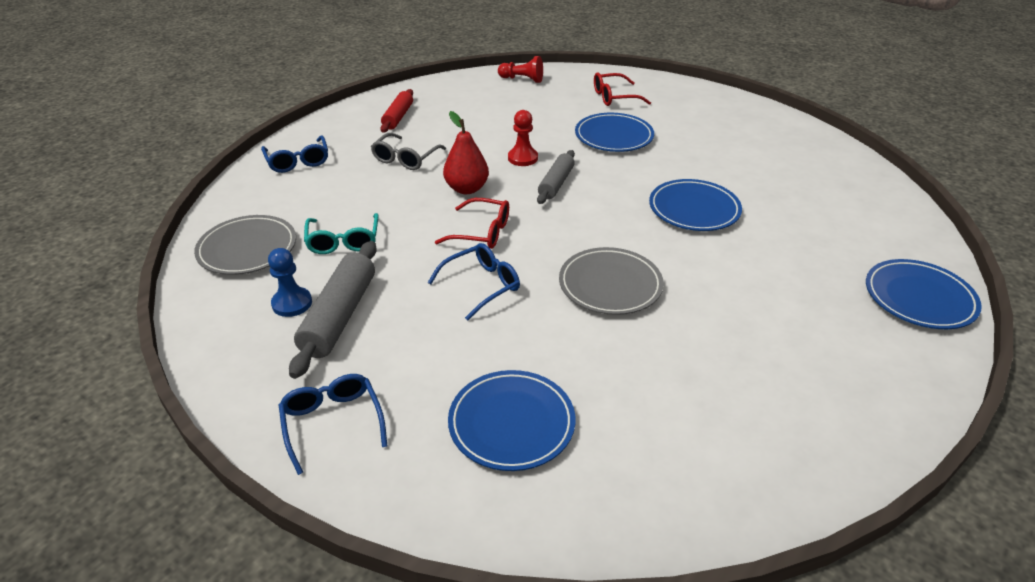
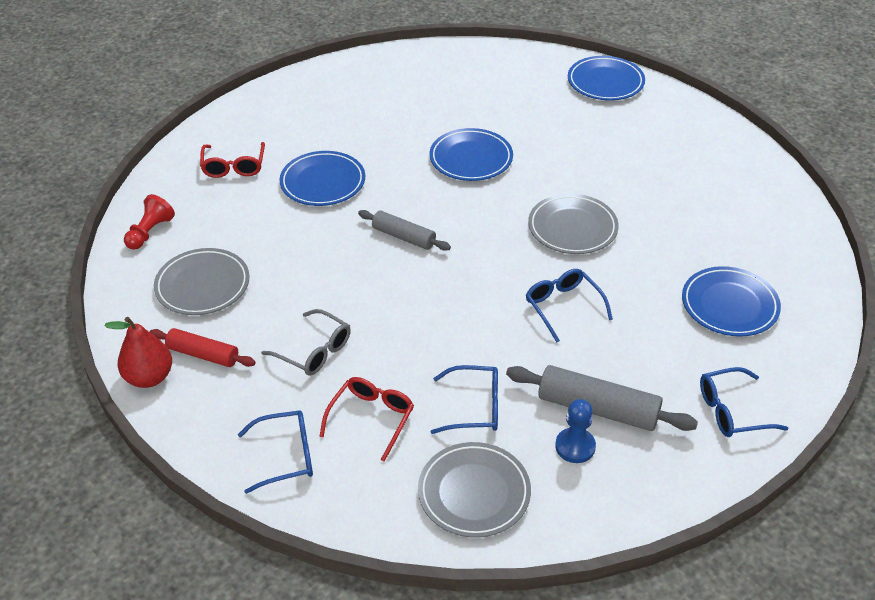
camera: 80 degrees left, 5 degrees up
turquoise glasses [304,213,379,254] -> blue glasses [431,365,498,434]
red glasses [435,198,509,249] -> red glasses moved to [319,377,414,461]
red pear [443,111,489,194] -> red pear moved to [104,317,172,388]
red pawn [508,110,538,166] -> none
none -> grey plate [154,248,249,315]

